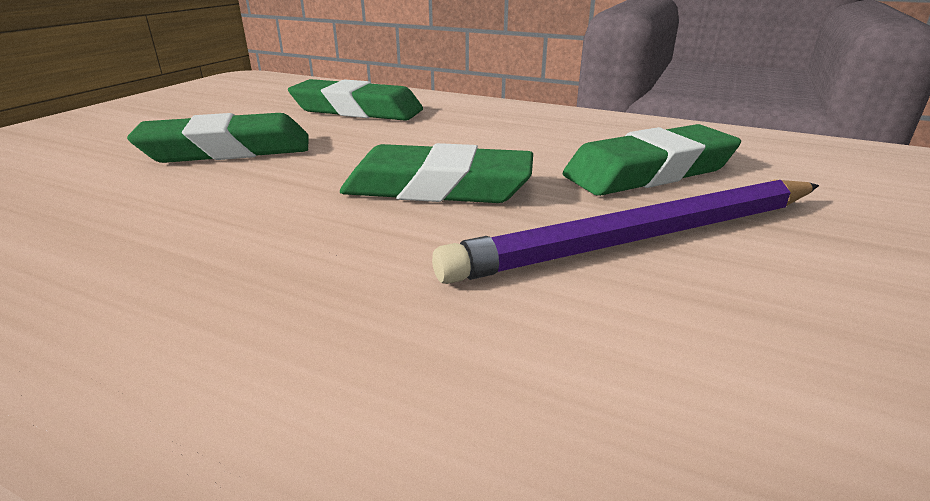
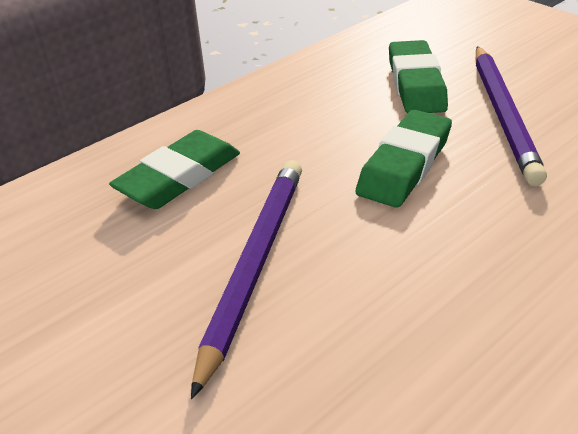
camera: 65 degrees left, 10 degrees up
green eraser [127,113,309,163] -> purple pencil [191,160,302,399]

